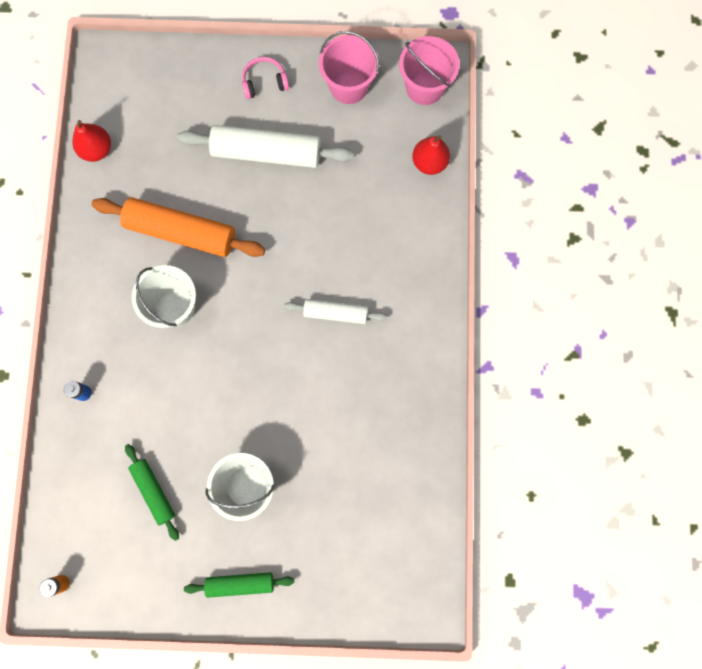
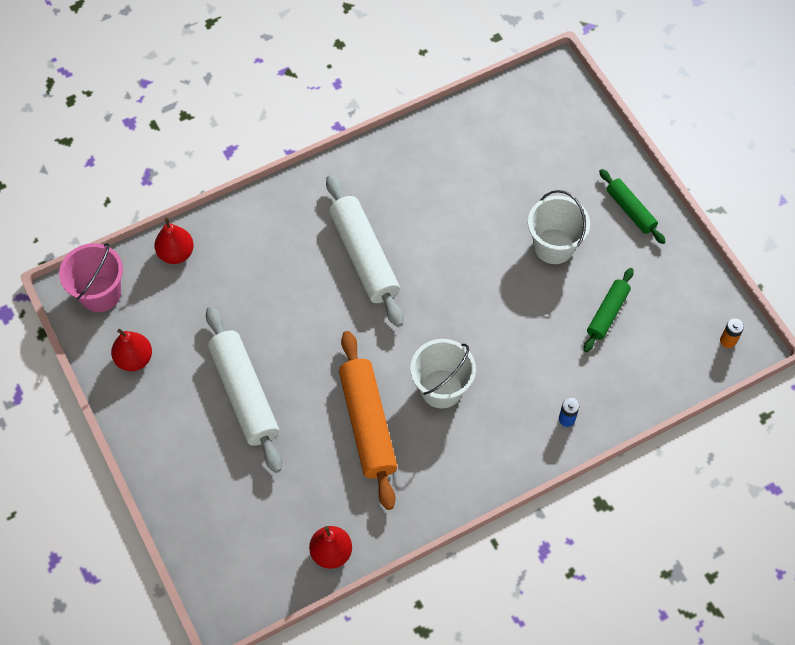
camera: 120 degrees left, 15 degrees down
pink headphones [242,57,289,99] -> none
white rolling pin [284,299,387,324] -> white rolling pin [326,175,404,327], size x1.77
pink bucket [319,31,379,104] -> red pear [111,329,152,371]

